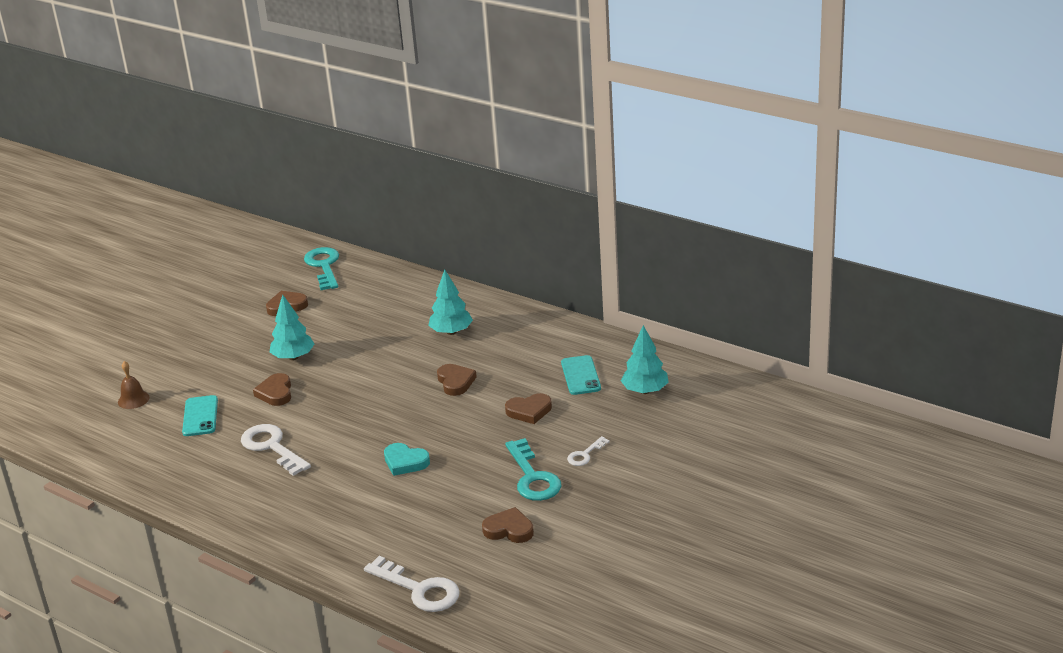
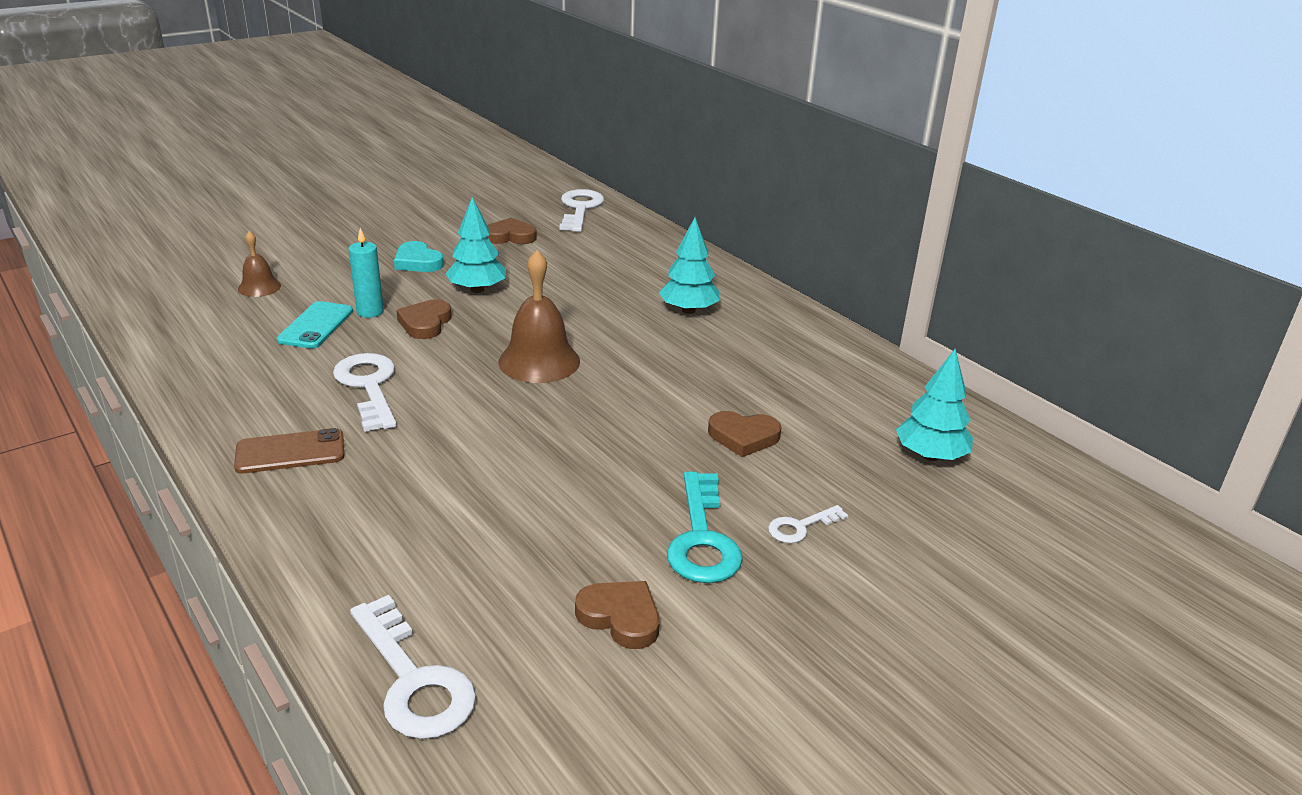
camera: 15 degrees right, 0 degrees up
turquoise key [304,247,339,290] -> white key [559,189,604,232]
turquoise heart [384,443,430,476] -> turquoise heart moved to [394,241,444,272]
brown heart [437,364,477,396] -> none
turquoise phone [561,355,601,395] -> none
none -> brown phone [234,428,344,474]
none -> turquoise candle [348,228,384,318]
none -> brown bell [498,250,580,383]

